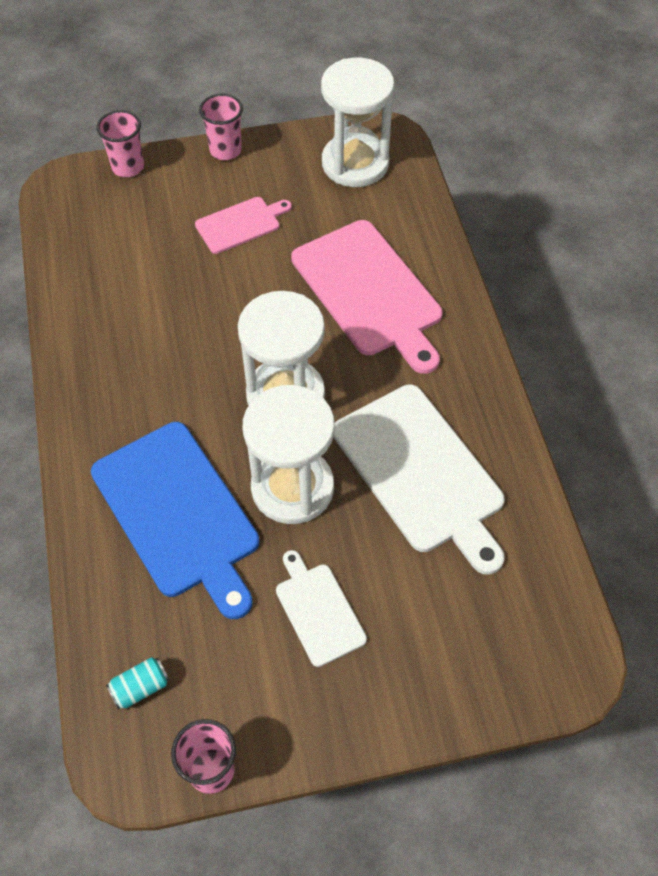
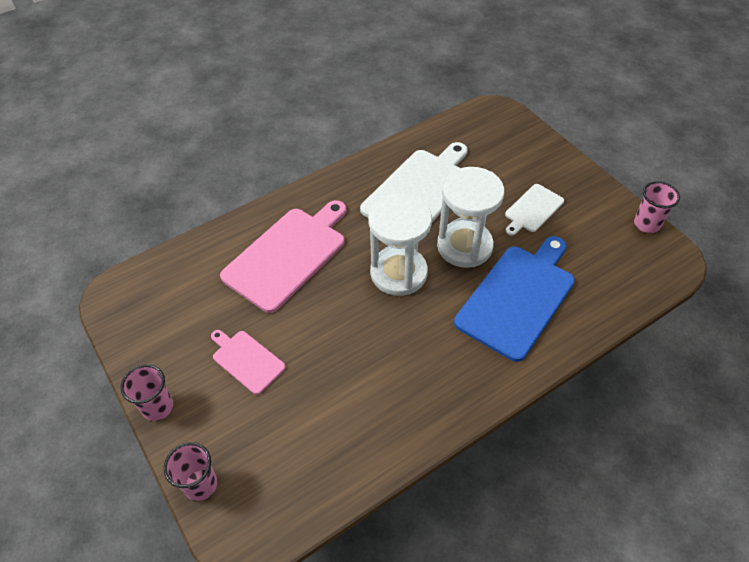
camera: 110 degrees left, 5 degrees down
turquoise can [106,657,169,710] -> none
white hourglass [321,58,395,187] -> none

